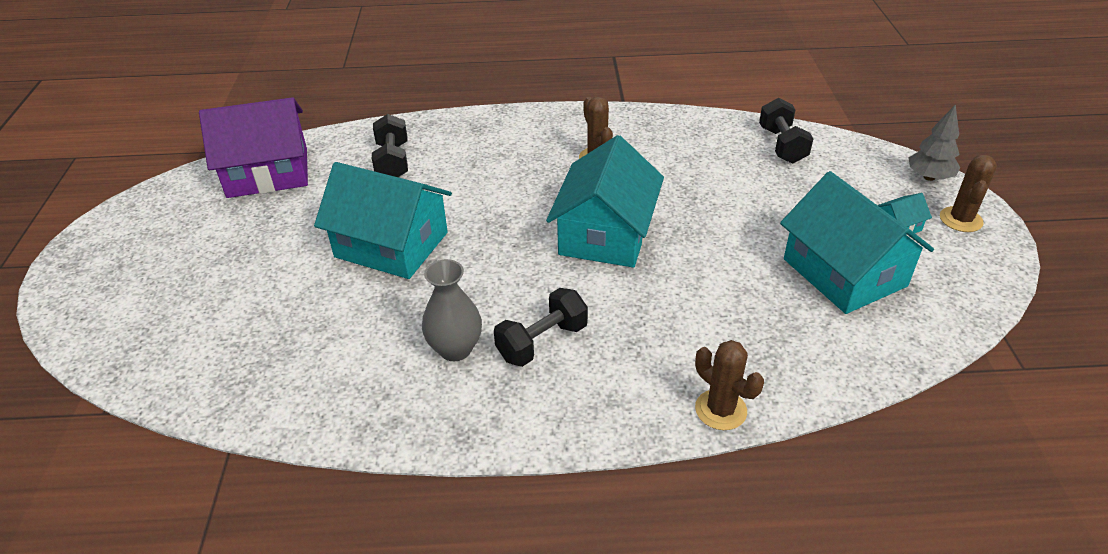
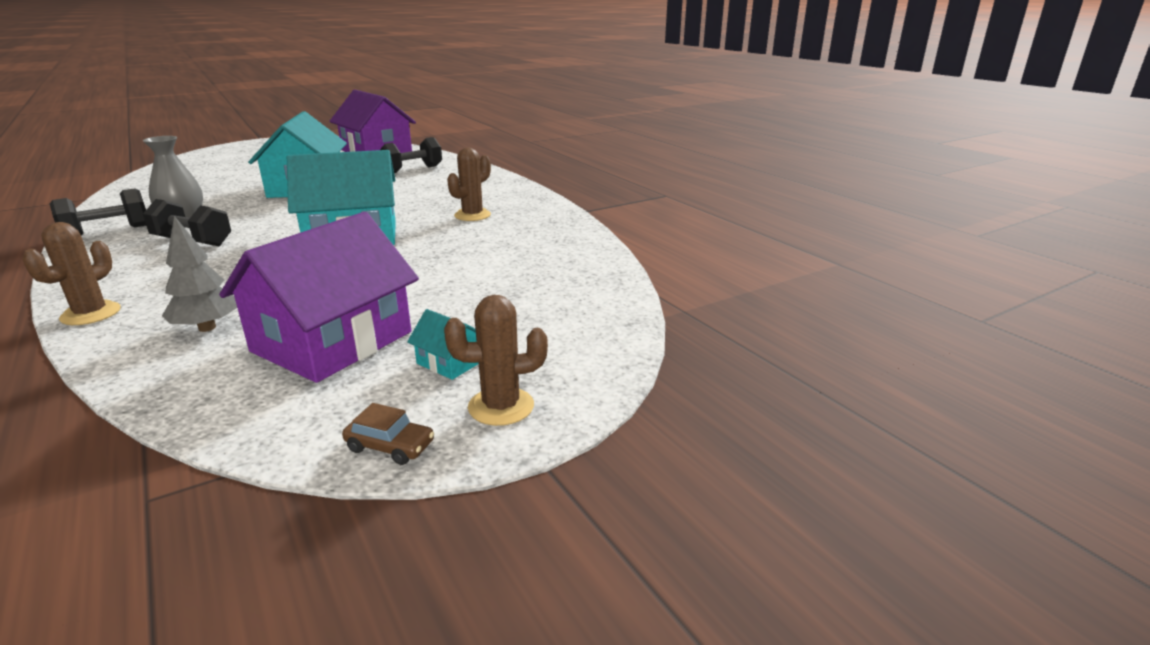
camera: 60 degrees right, 15 degrees down
black dumbbell [759,98,814,164] -> black dumbbell moved to [49,188,146,235]
turquoise house [780,171,934,314] -> purple house [219,212,419,383]
grey tree [908,104,960,181] -> grey tree moved to [162,216,237,332]
none -> brown car [342,403,434,465]

